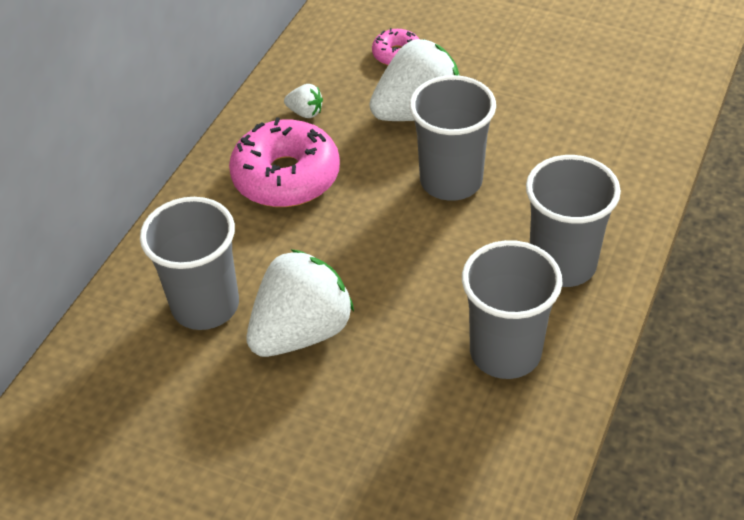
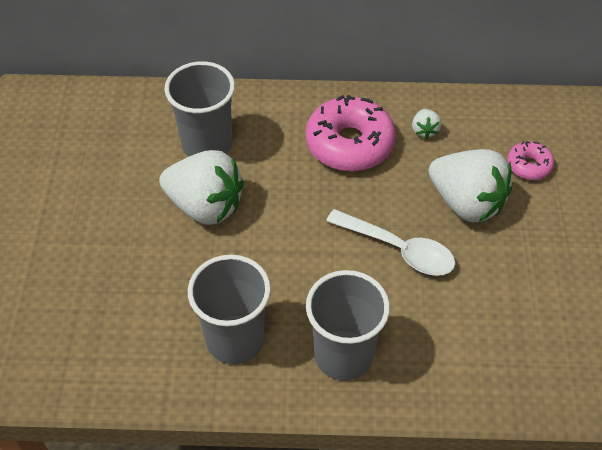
camera: 65 degrees right, 5 degrees up
grey cup [409,75,496,201] -> white spoon [326,209,455,276]

